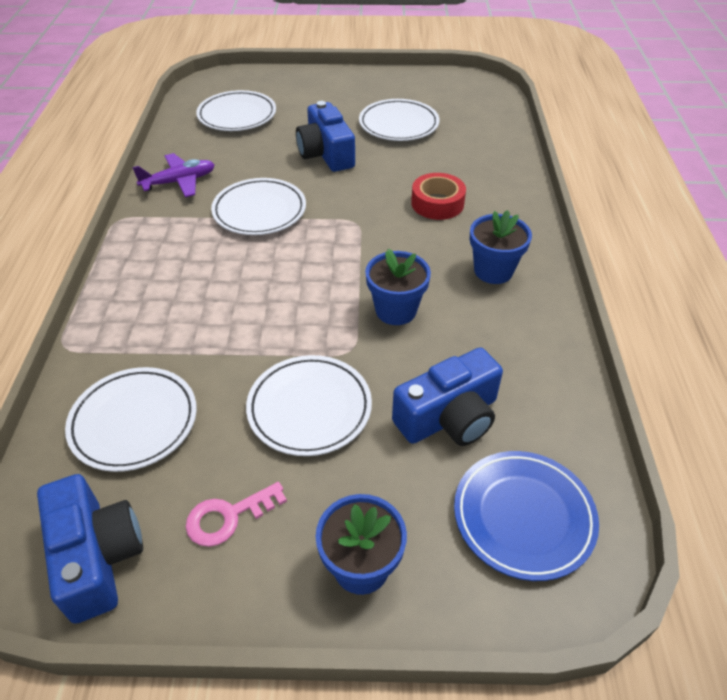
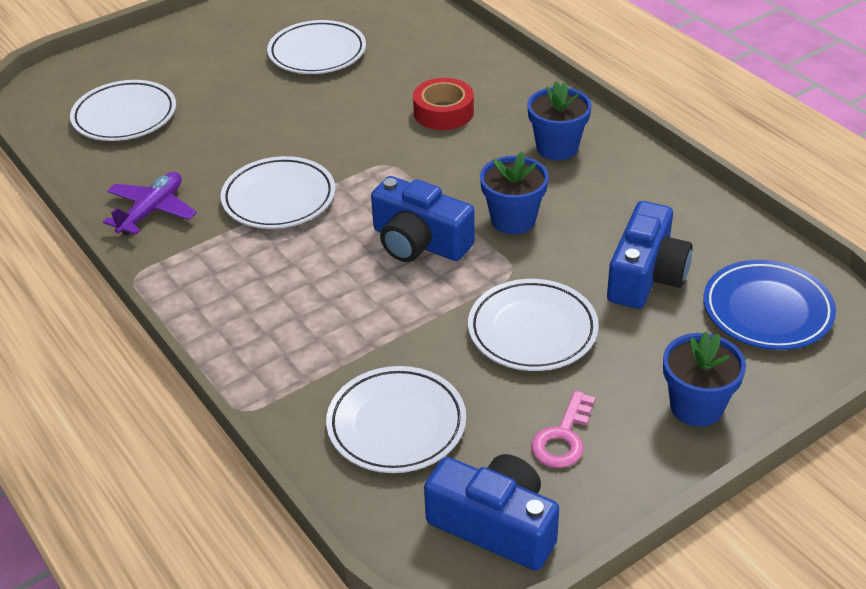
camera: 35 degrees left, 5 degrees down
blue camera [296,101,355,172] -> blue camera moved to [371,176,475,262]

